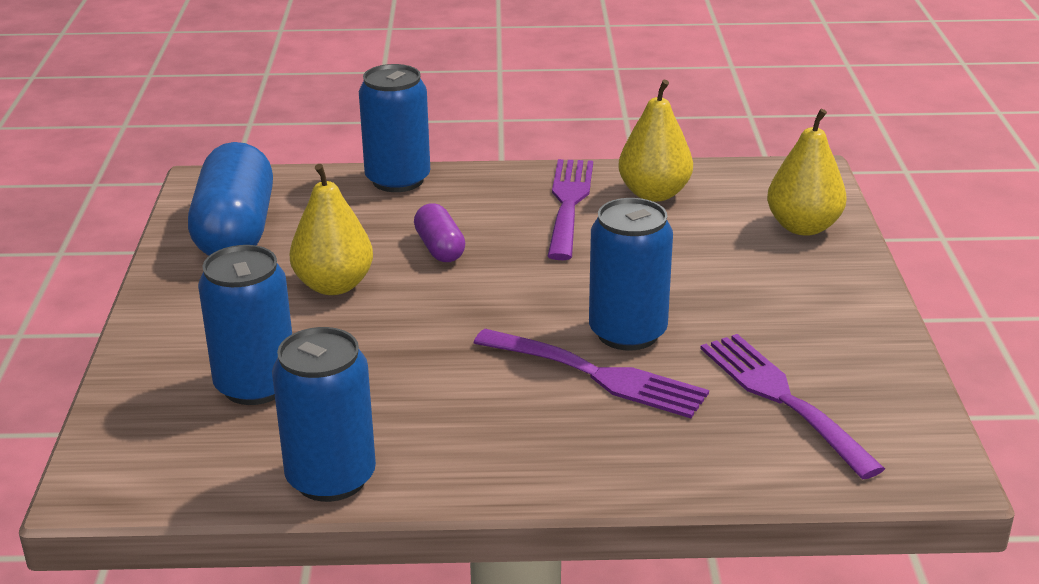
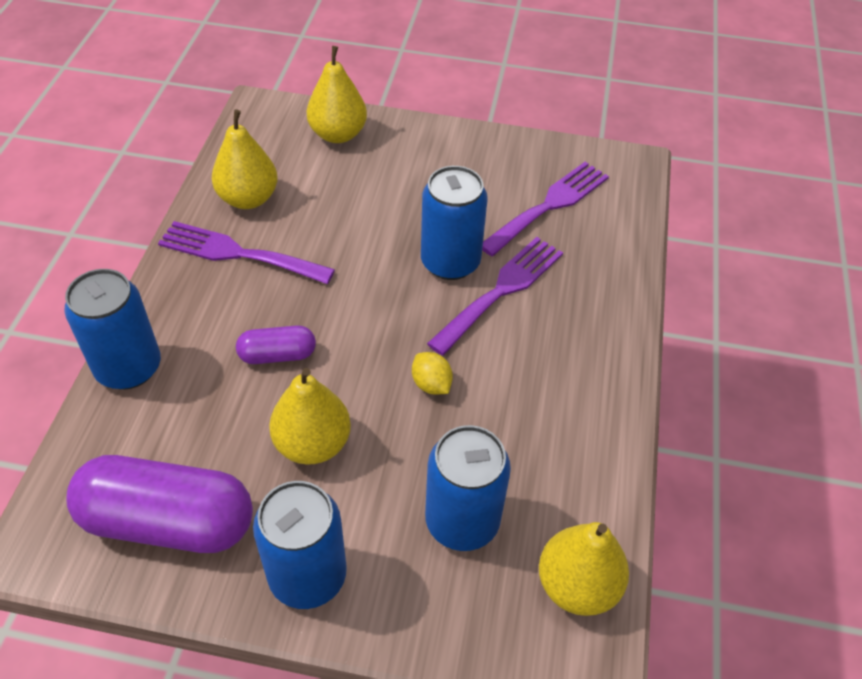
camera: 80 degrees left, 20 degrees up
blue capsule [188,142,273,256] -> purple capsule [66,455,253,553]
blue can [272,327,376,502] -> blue can moved to [253,481,347,609]
purple fork [700,334,885,479] -> purple fork turned 150 degrees clockwise [482,162,609,256]
none -> yellow lemon [412,352,453,395]
none -> yellow pear [539,522,629,616]

